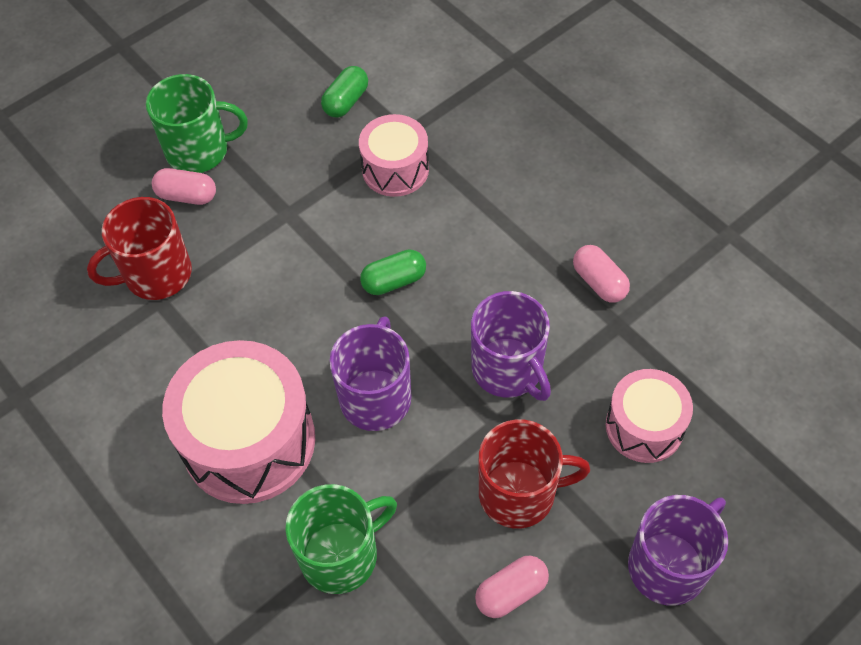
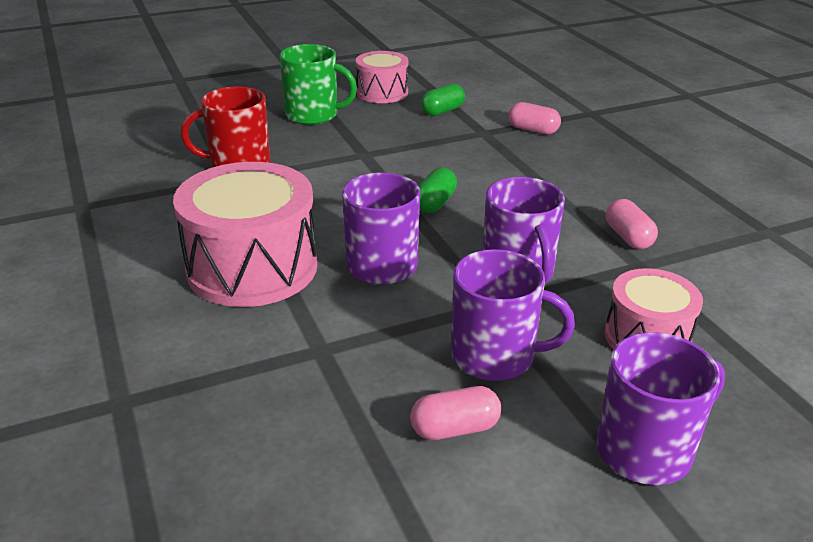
camera: 15 degrees right, 25 degrees down
pink capsule [152,168,216,205] -> pink capsule moved to [508,102,561,135]
green mug [285,484,397,594] -> none
pink drum [359,114,429,197] -> pink drum moved to [356,51,408,103]
green capsule [360,249,426,295] -> green capsule turned 60 degrees counterclockwise [419,167,457,213]
red mug [479,419,590,529] -> purple mug [451,249,575,381]

